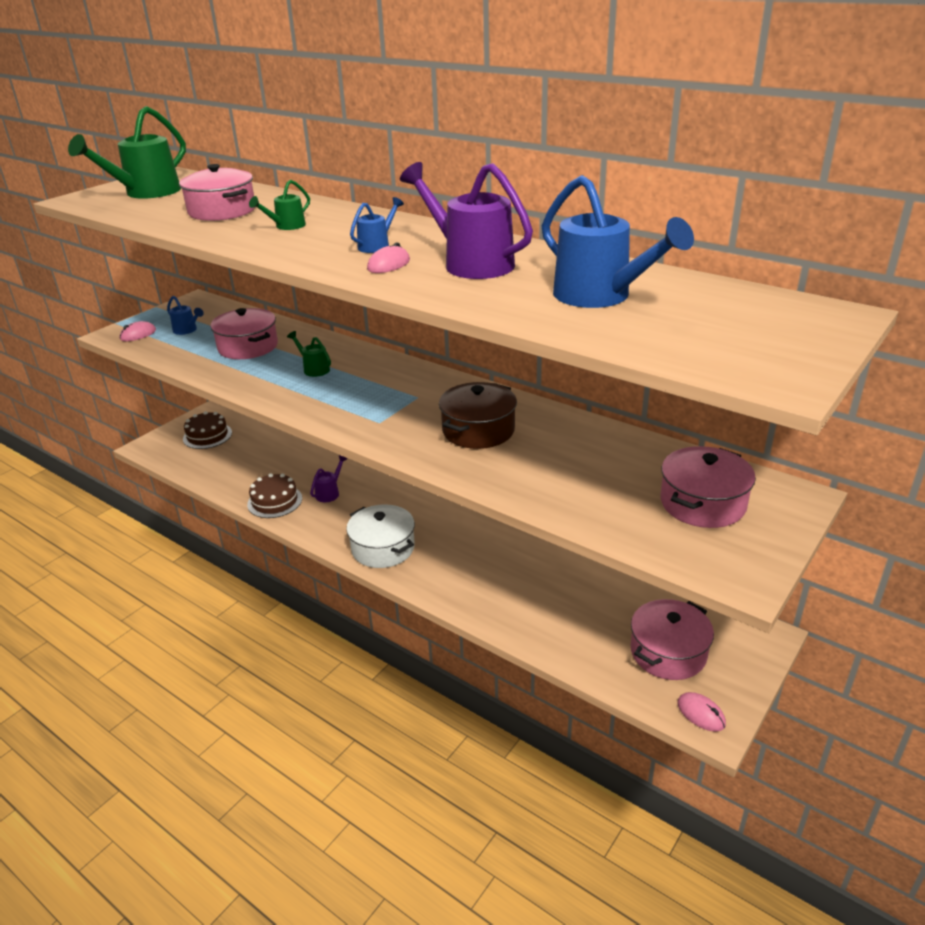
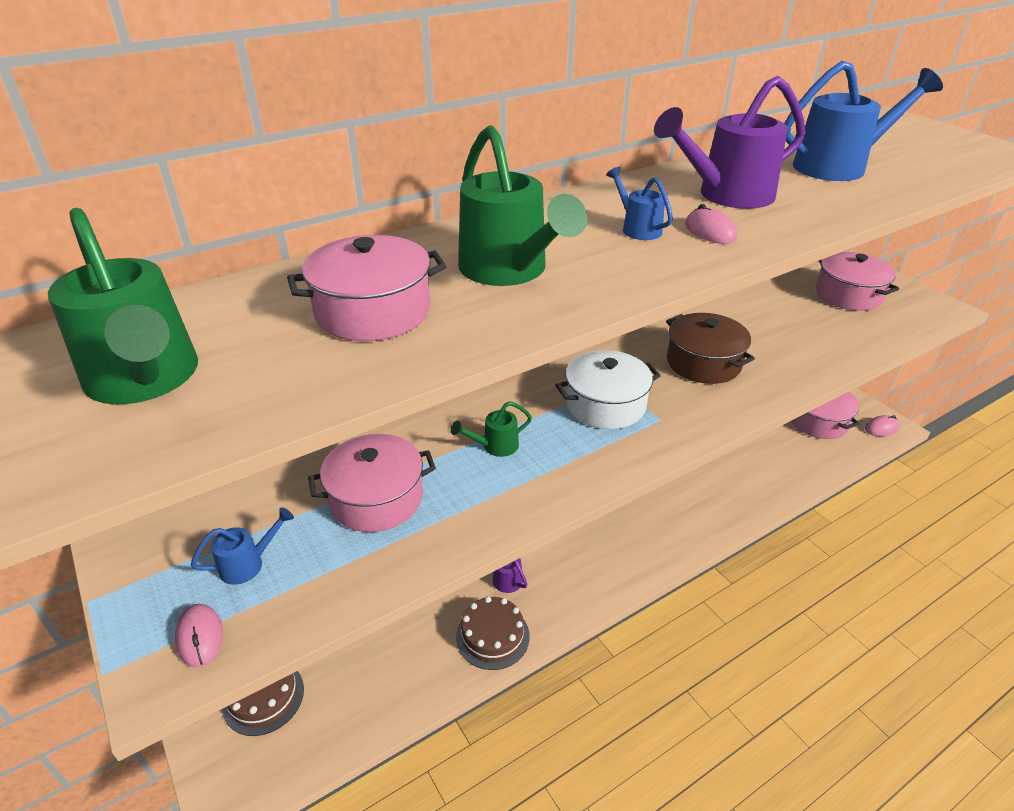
camera: 70 degrees left, 5 degrees up
green watering can [249,180,310,230] -> green watering can [458,125,587,286], size x2.05
white pot [346,504,415,568] -> white pot moved to [556,350,661,429]

